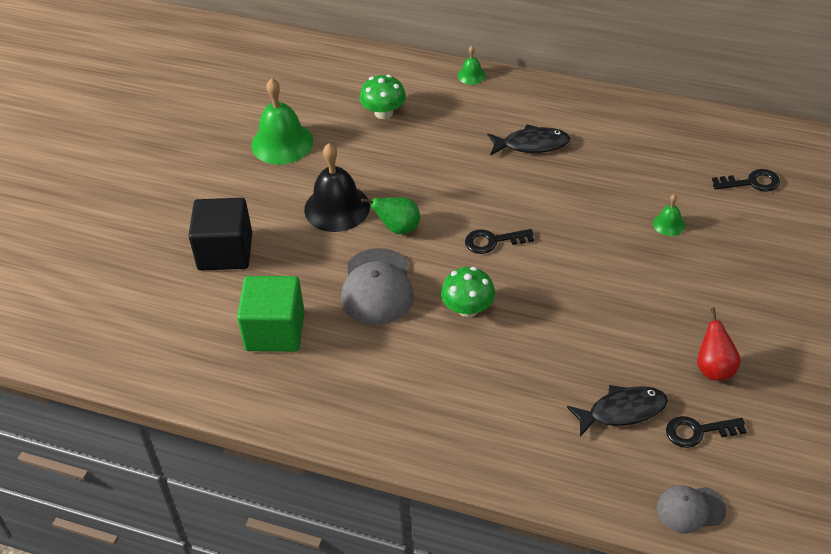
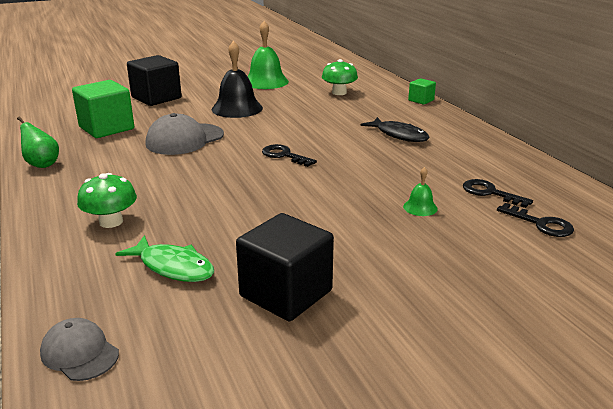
camera: 45 degrees right, 20 degrees down
green pear [361,197,420,234] -> green pear moved to [17,117,59,168]
green mushroom [441,267,495,317] -> green mushroom moved to [77,173,137,228]
green bell [458,46,486,85] -> green cube [408,78,436,105]
black fish [567,385,668,437] -> green fish [115,235,214,282]
black key [666,416,747,448] -> black key moved to [463,179,533,208]
red pear [697,308,741,380] -> black cube [236,213,334,321]

